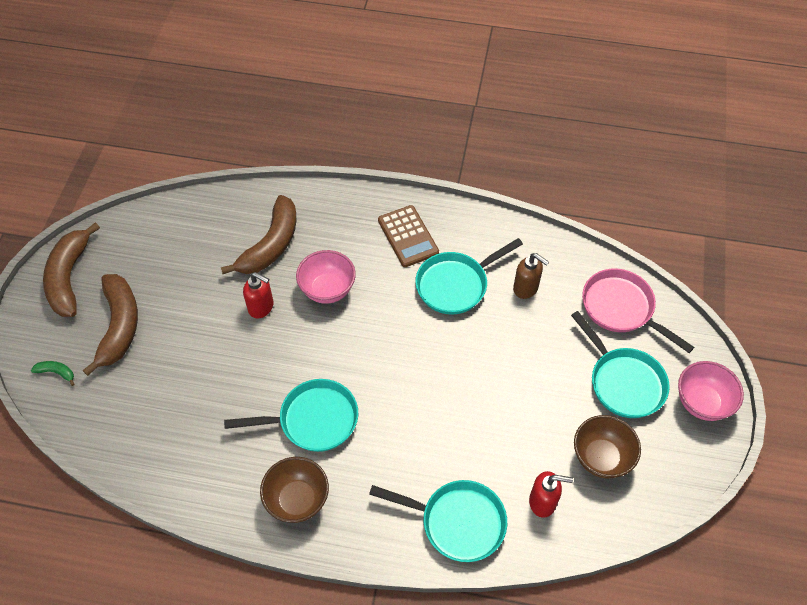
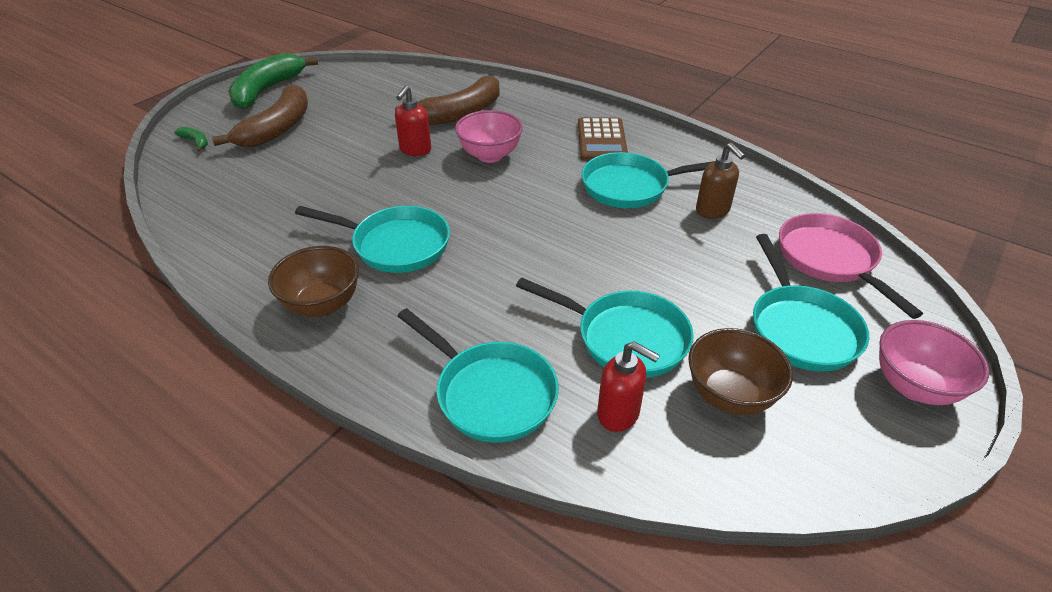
camera: 25 degrees right, 15 degrees down
brown banana [43,222,100,317] -> green banana [228,53,318,110]
red soap dispenser [243,272,274,319] -> red soap dispenser turned 60 degrees clockwise [395,86,431,156]
none -> turquoise pan [516,277,694,378]

